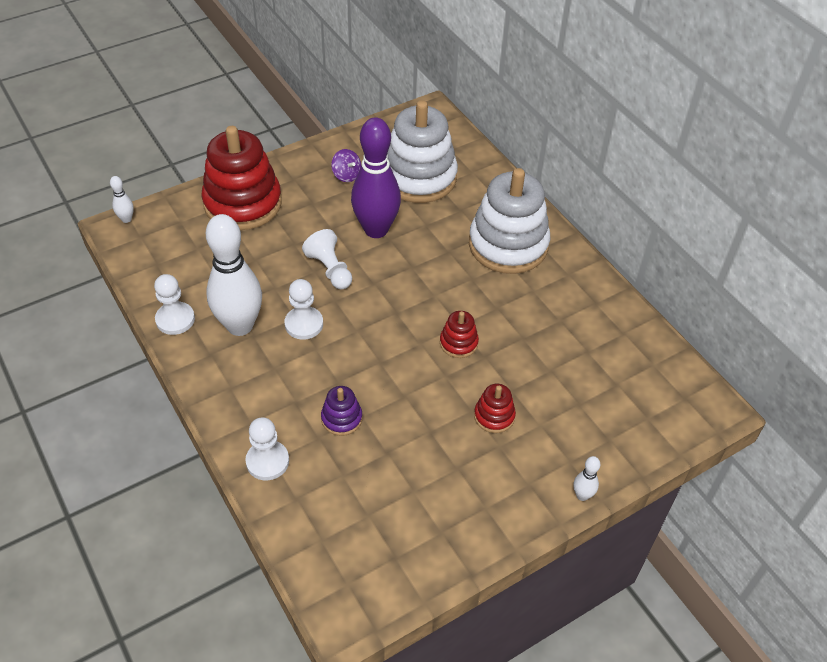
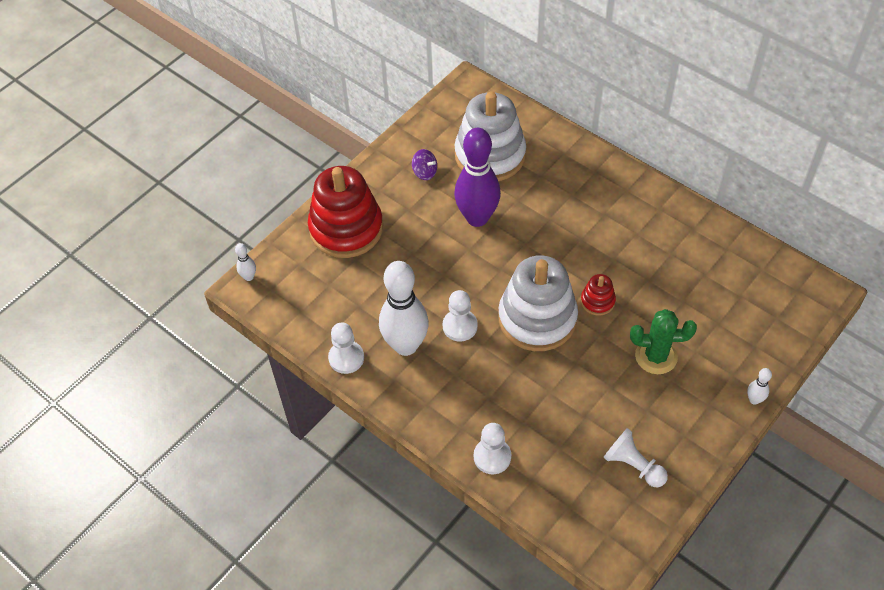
camera: 15 degrees left, 5 degrees up
white pawn [302,229,352,289] -> white pawn moved to [603,428,668,487]
purple stacking toy [321,386,362,436] -> none
white stacking toy [469,168,550,274] -> white stacking toy moved to [498,255,578,351]
red stacking toy [474,384,516,433] -> green cactus [630,309,697,374]

